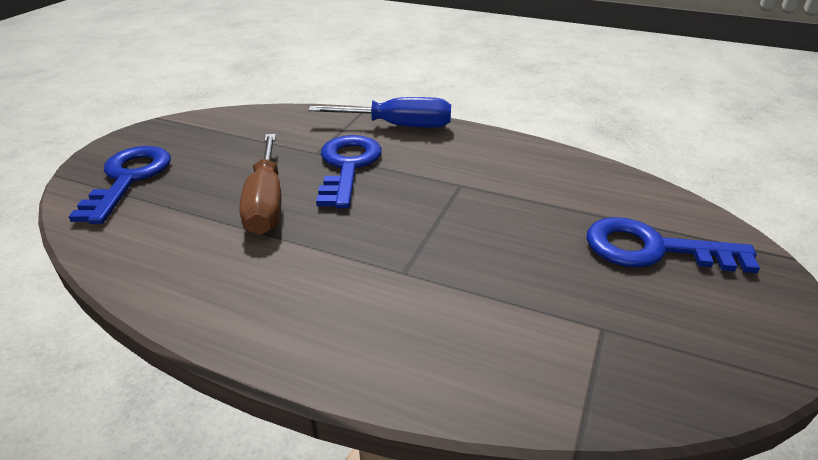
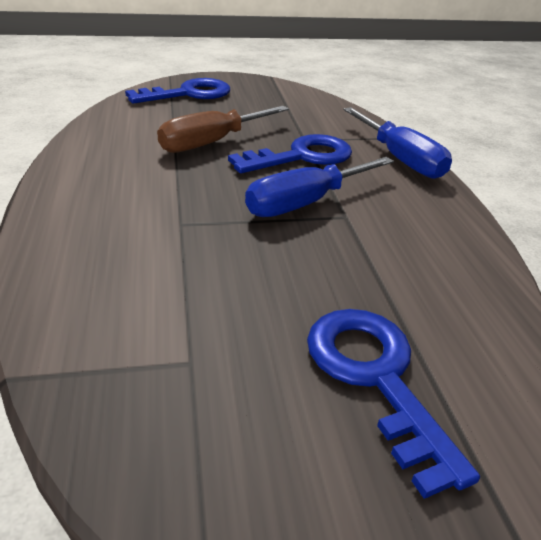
camera: 55 degrees right, 0 degrees up
none -> blue screwdriver [245,157,394,217]

